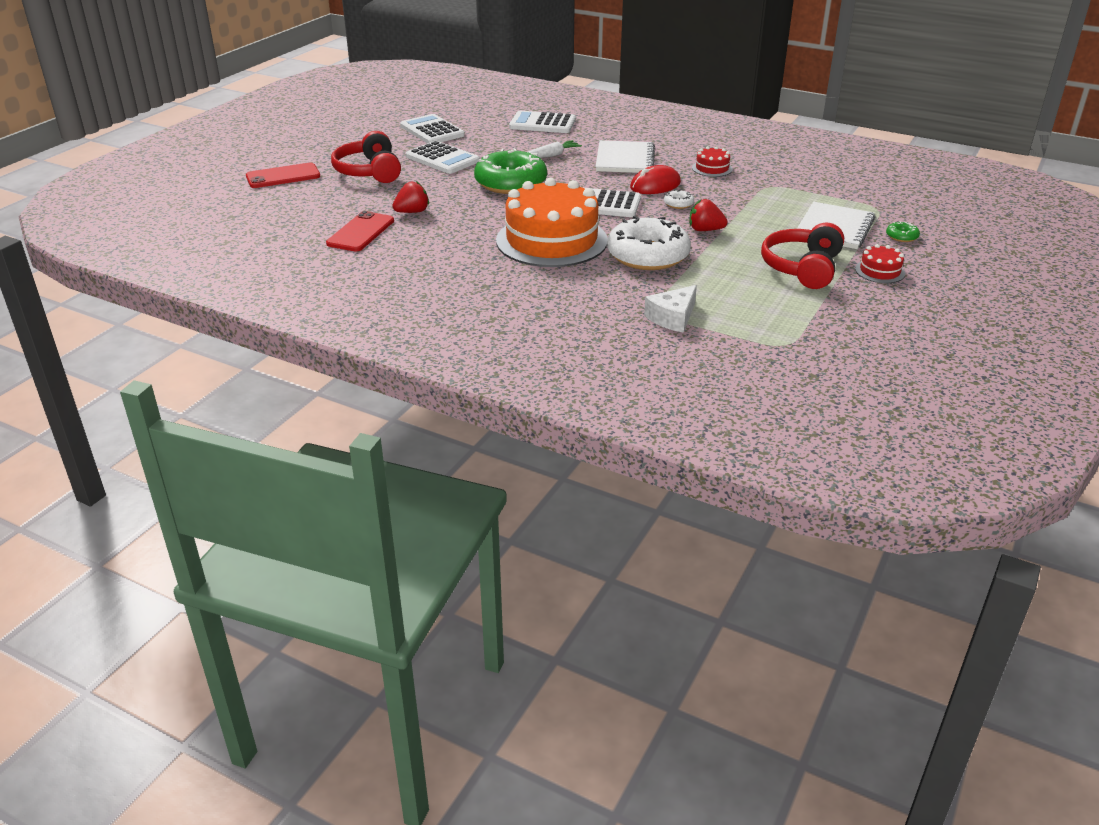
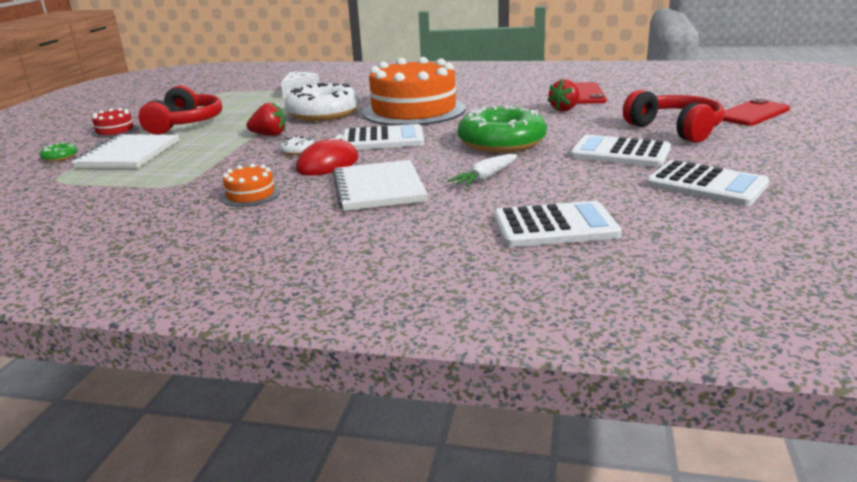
camera: 165 degrees right, 10 degrees down
red cake [692,146,733,177] -> orange cake [221,164,280,207]

